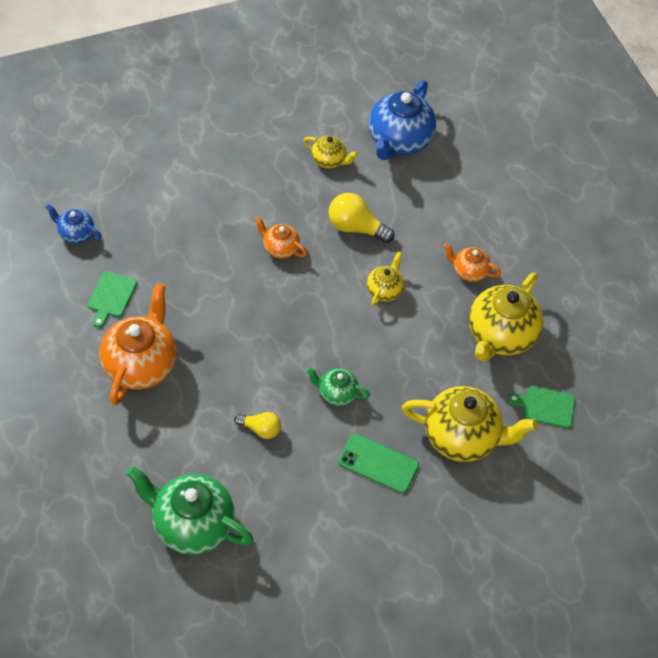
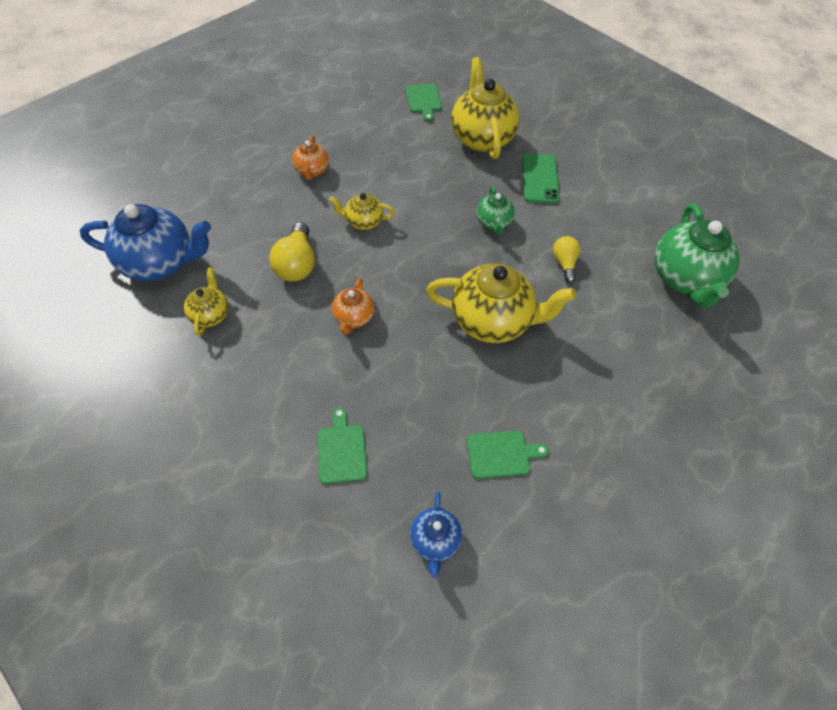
camera: 110 degrees left, 0 degrees up
orange teapot [99,283,177,405] -> none
yellow teapot [469,273,543,362] -> yellow teapot moved to [426,264,576,343]
none -> green cutting board [317,407,367,484]

